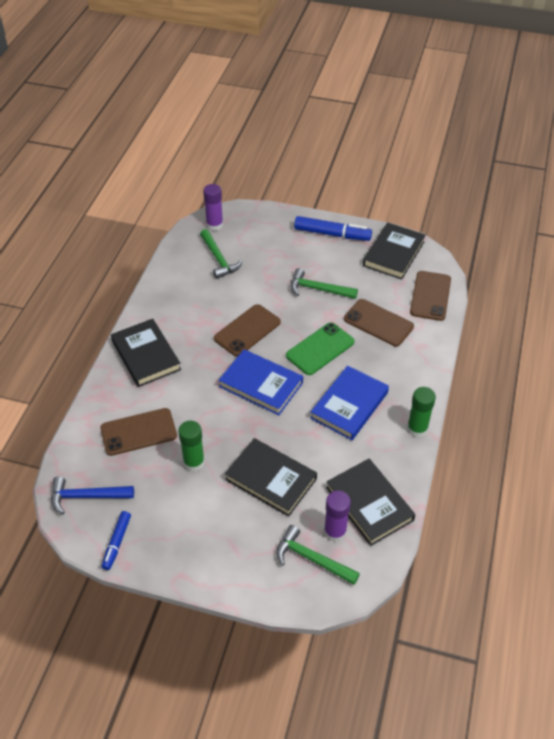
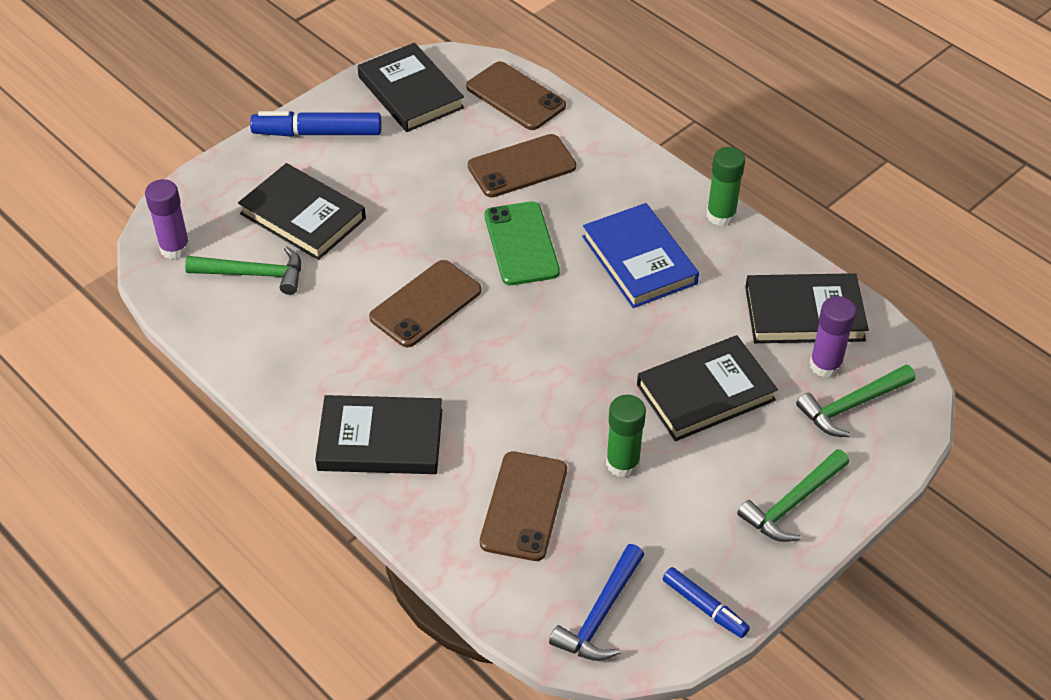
camera: 60 degrees left, 0 degrees up
brown phone [214,304,281,356] -> brown phone turned 60 degrees clockwise [369,260,482,348]
blue book [219,349,303,415] -> none
green hammer [290,268,358,299] -> green hammer moved to [737,449,849,542]
blue marker [294,216,372,241] -> blue marker turned 135 degrees counterclockwise [250,111,382,137]
none -> black book [238,163,366,260]

